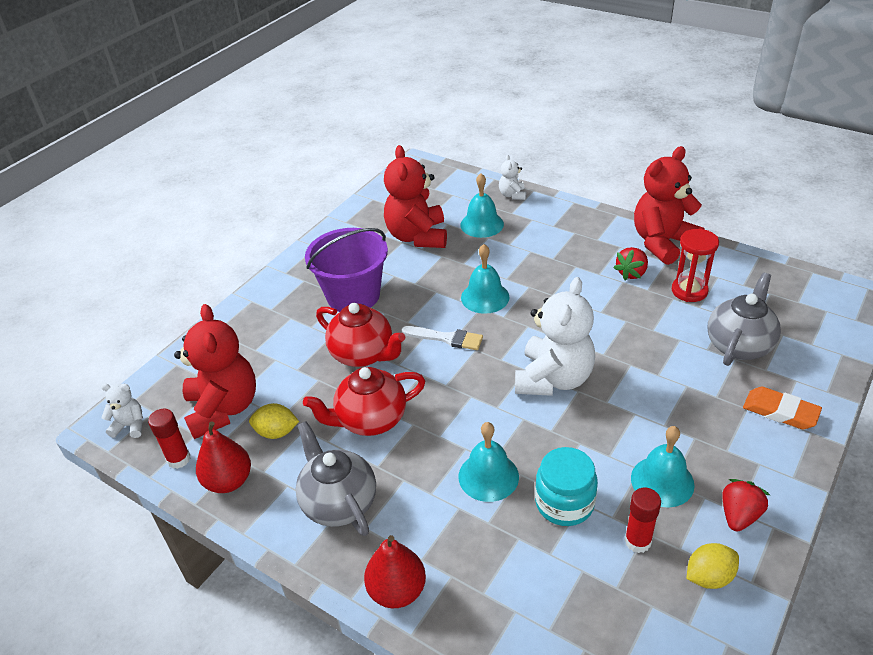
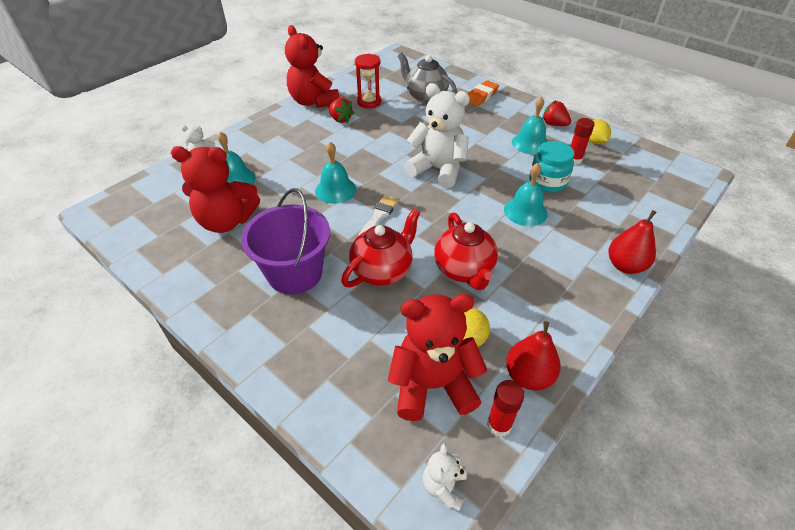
camera: 85 degrees left, 5 degrees up
grey teapot [296,421,376,536] -> none

